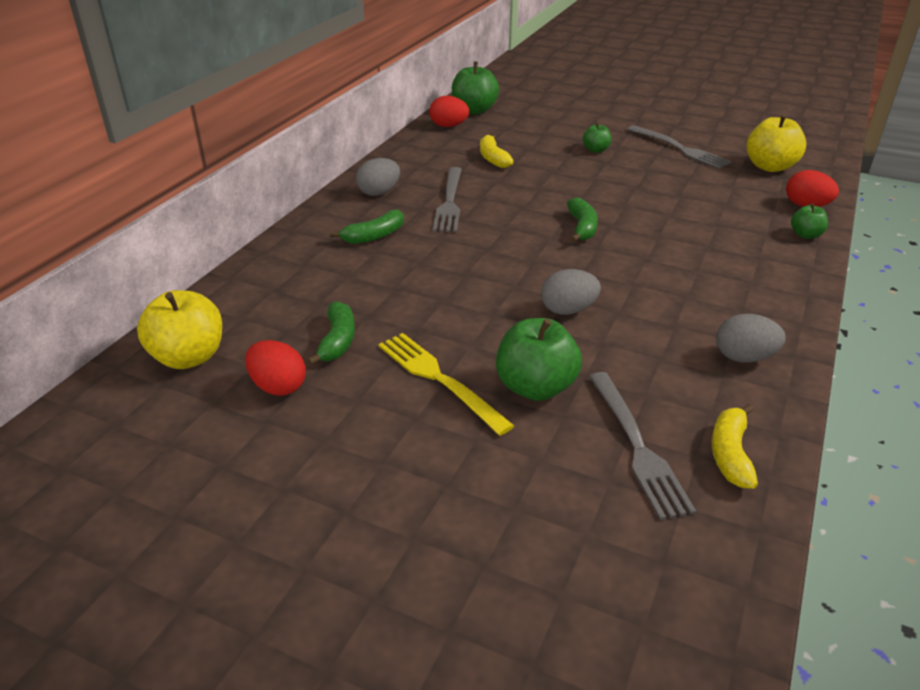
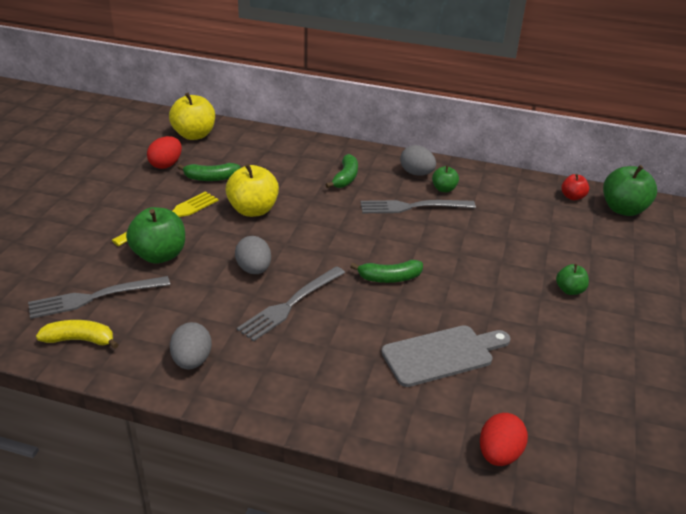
camera: 80 degrees right, 0 degrees up
green banana [330,210,404,244] -> green banana turned 120 degrees counterclockwise [325,154,358,188]
red egg [429,96,469,127] -> red apple [561,174,589,200]
yellow banana [480,134,514,168] -> none
grey fork [627,125,732,169] -> grey fork moved to [237,266,345,342]
yellow apple [747,114,806,172] -> yellow apple moved to [225,164,279,217]
green apple [791,203,828,239] -> green apple moved to [432,165,459,192]
none -> grey cutting board [381,325,510,387]

